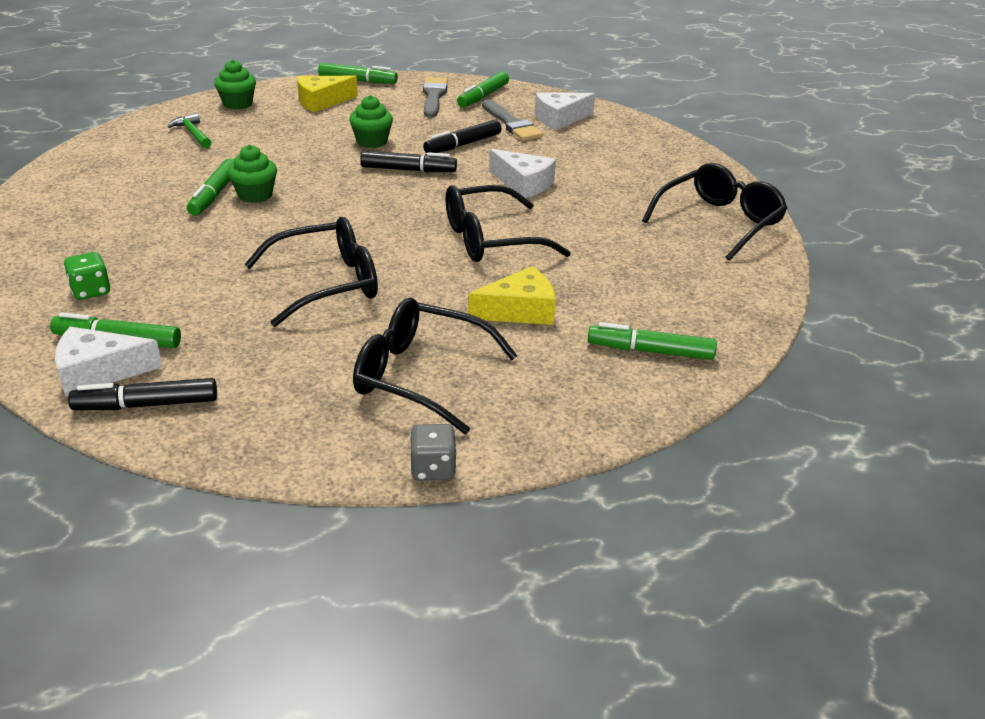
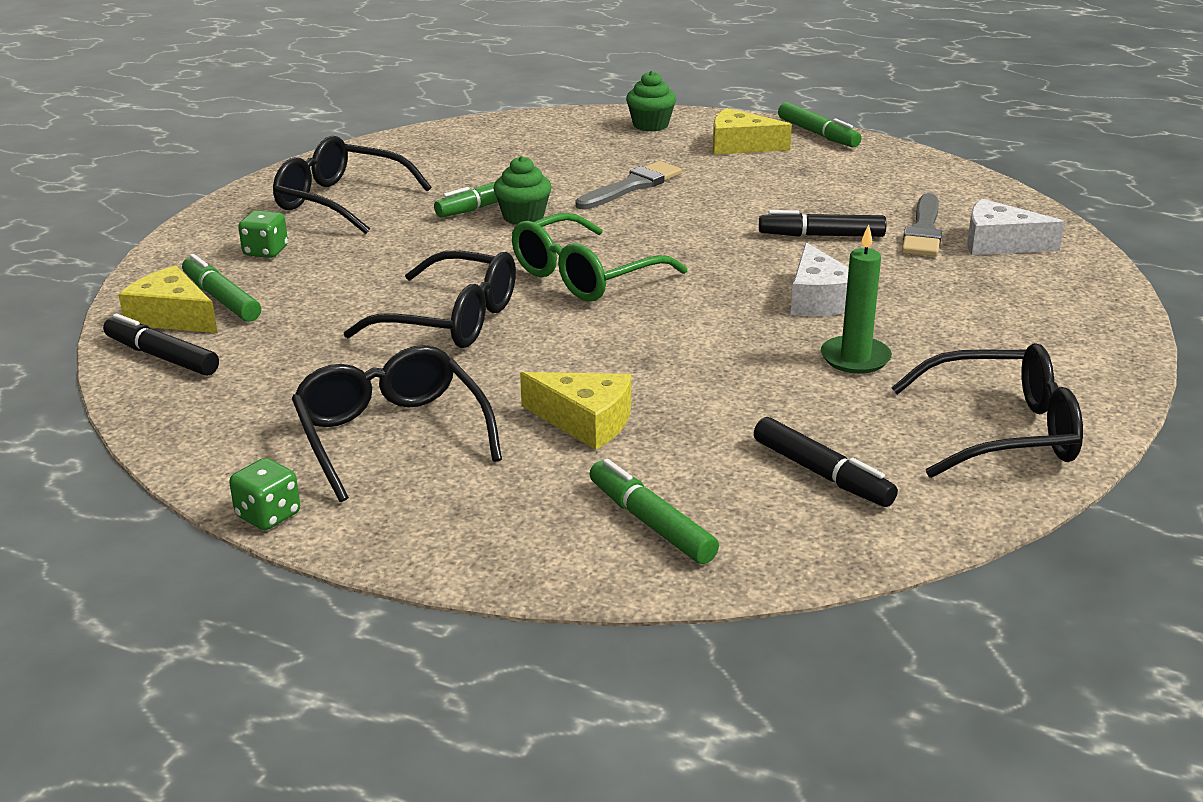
camera: 45 degrees right, 5 degrees down
white cheese [55,327,162,397] -> yellow cheese [118,266,218,333]
green hammer [168,113,212,149] -> none
green cupcake [349,95,393,148] -> none
black marker [360,151,457,172] -> black marker moved to [754,417,898,507]
grey dice [410,424,457,481] -> green dice [229,458,300,530]
grey brush [423,77,448,118] -> grey brush moved to [576,161,682,210]
black glasses [445,185,571,262] -> black glasses moved to [273,136,431,234]
green marker [457,71,509,107] -> none
none -> green glasses [512,213,687,301]
none -> green candle [821,225,892,374]

